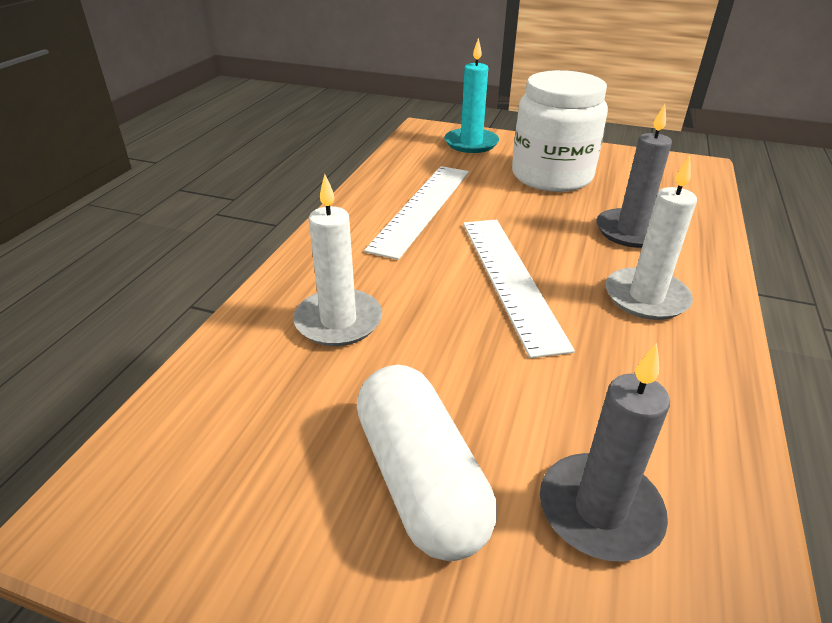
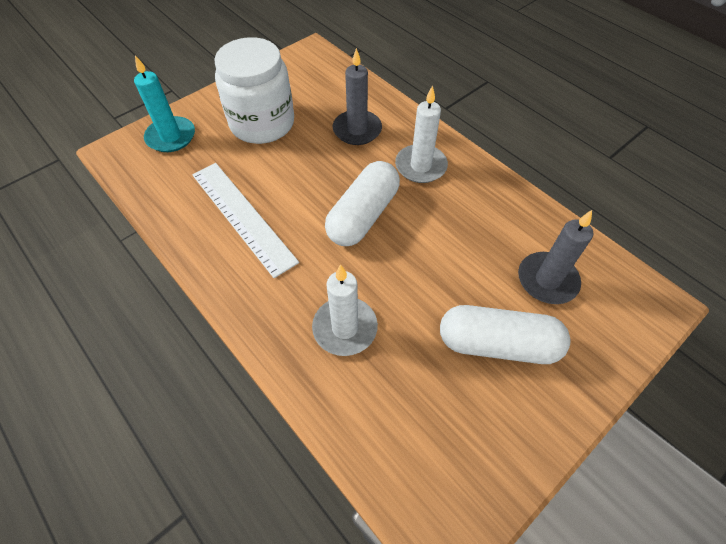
camera: 60 degrees left, 20 degrees up
white ruler [463,220,575,358] -> white capsule [325,161,400,246]

